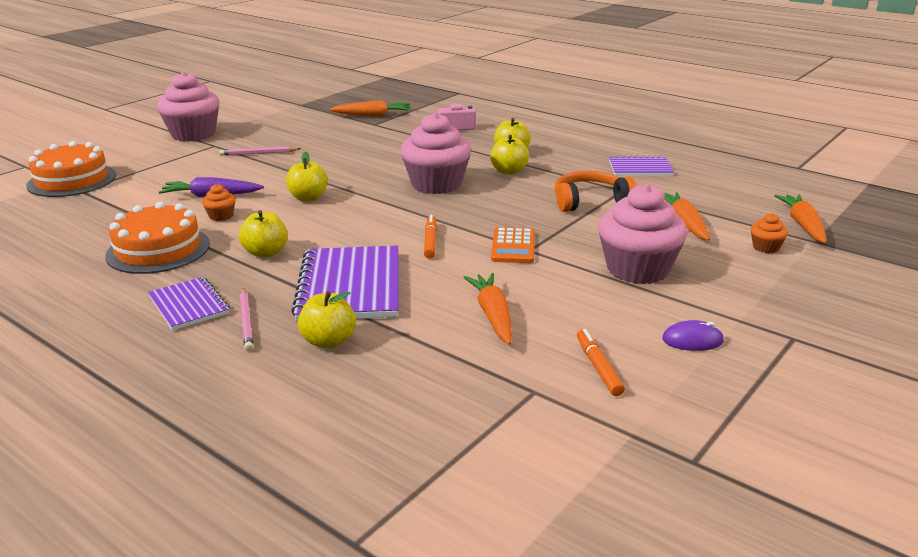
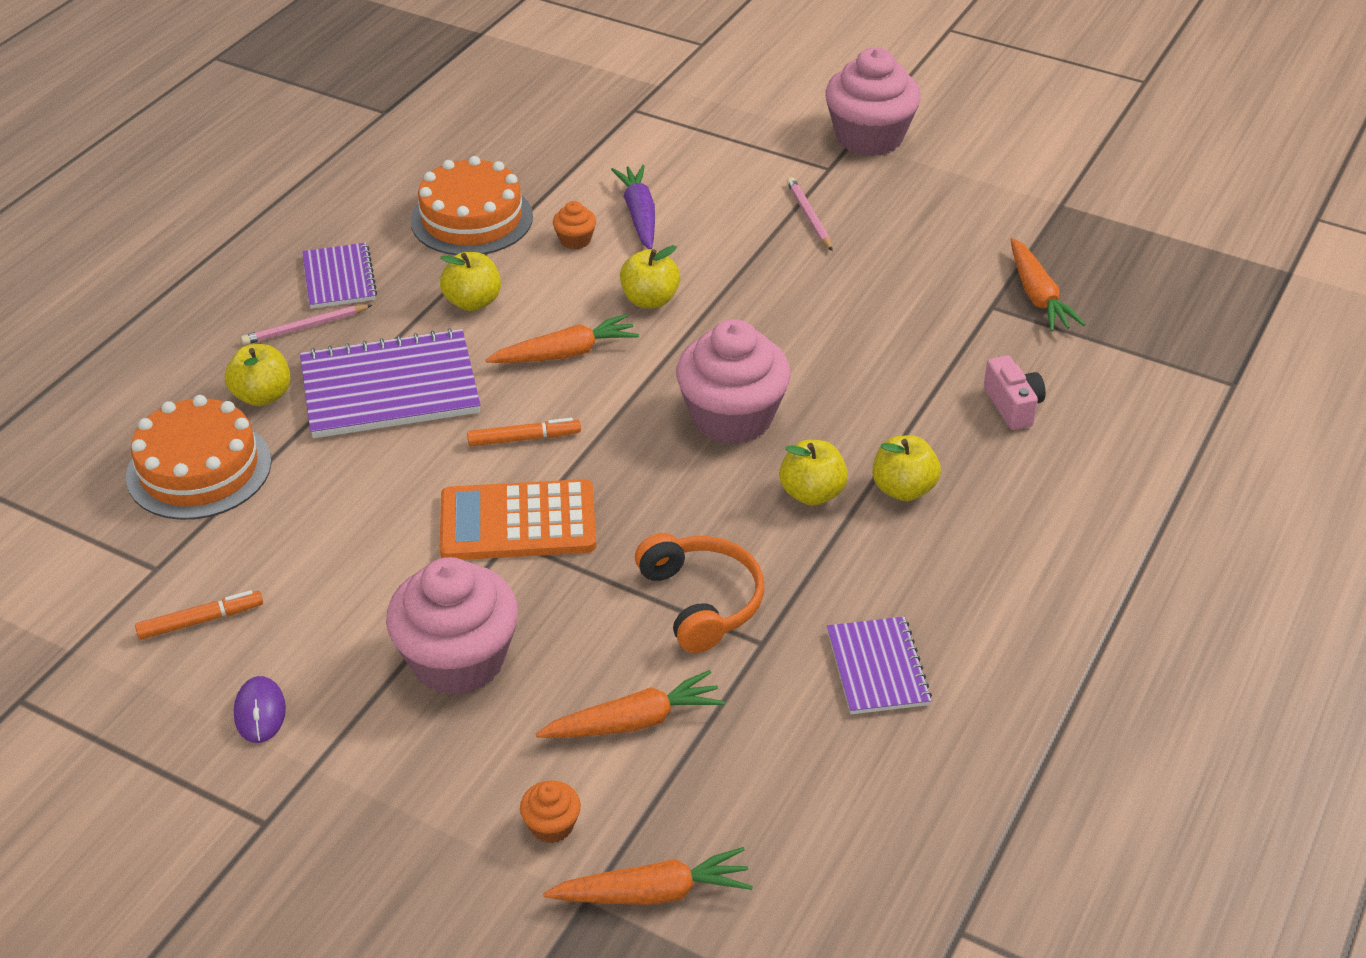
camera: 80 degrees right, 15 degrees up
orange cake [26,141,116,197] -> orange cake moved to [126,395,271,520]
purple notebook [148,277,230,331] -> purple notebook turned 60 degrees counterclockwise [302,243,377,309]
orange carrot [464,273,512,345] -> orange carrot moved to [485,314,639,363]
orange calculator [491,227,535,263] -> orange calculator [440,479,596,560], size x1.54

